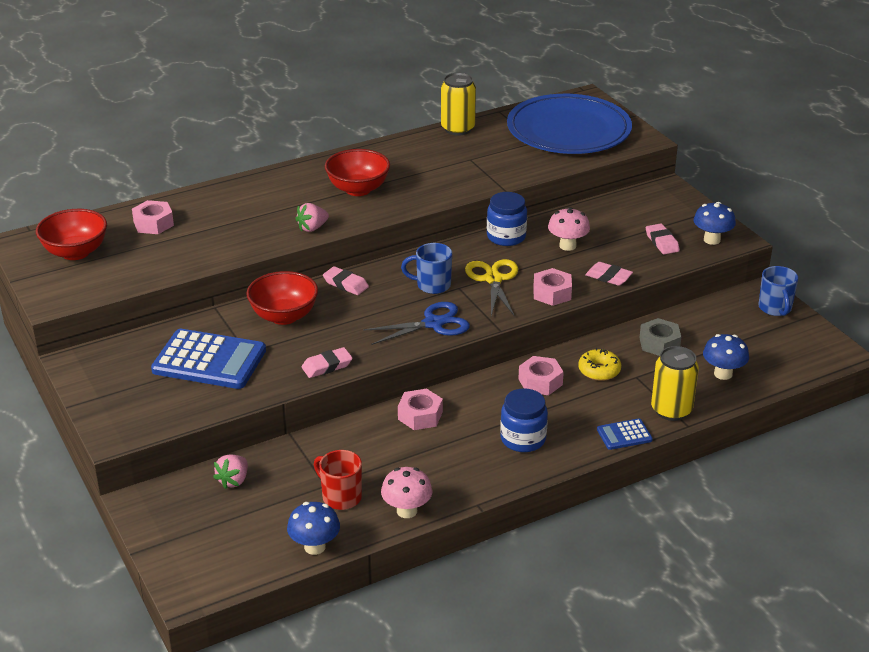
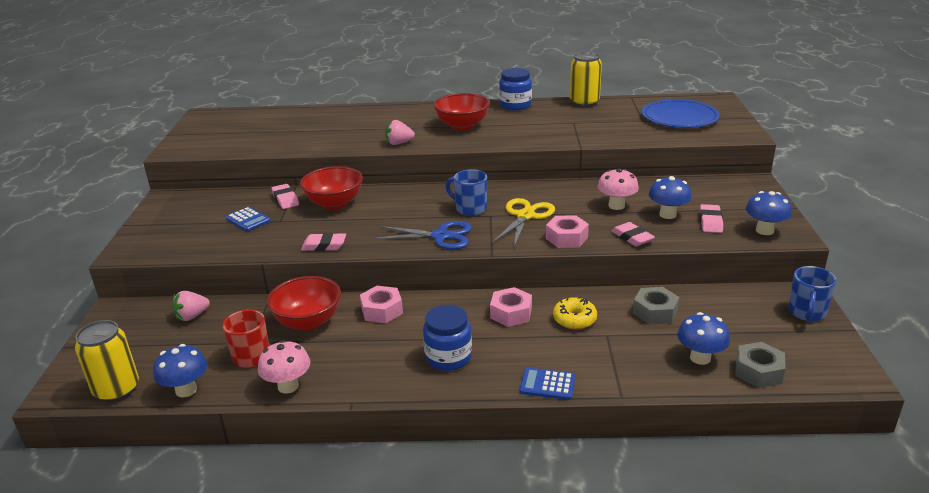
camera: 30 degrees right, 5 degrees down
red bowl [36,209,107,260] -> red bowl moved to [267,276,341,331]
pink nut [132,200,174,234] -> none
blue calculator [151,329,266,389] -> blue calculator [226,207,271,231], size x0.48
pink eraser [323,266,369,295] -> pink eraser moved to [271,184,299,209]
blue jar [487,192,527,246] -> blue jar moved to [499,68,532,110]
blue plate [507,94,632,154] -> blue plate [642,99,720,128], size x0.66
yellow can [651,346,699,421] -> yellow can moved to [75,320,139,402]
none -> blue mushroom [649,176,692,219]
none -> grey nut [735,342,786,388]

